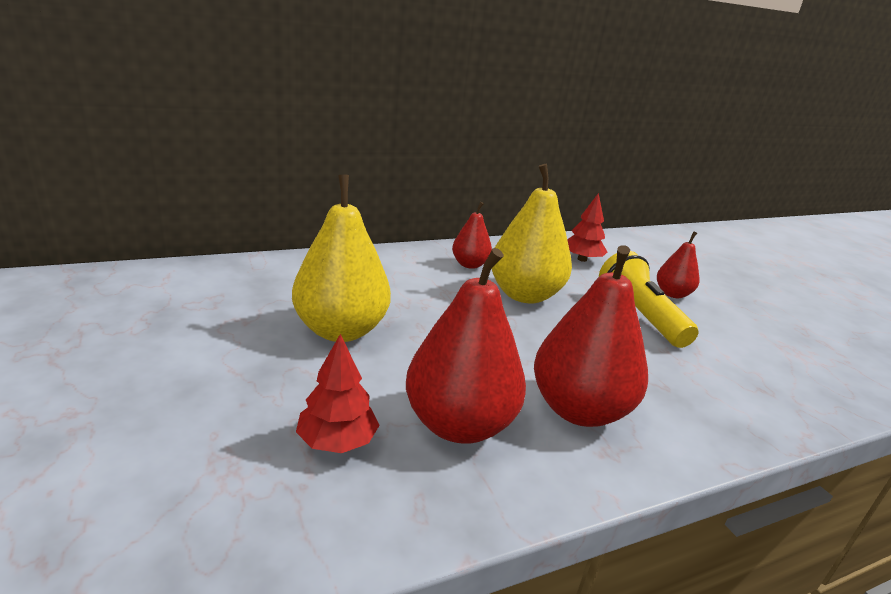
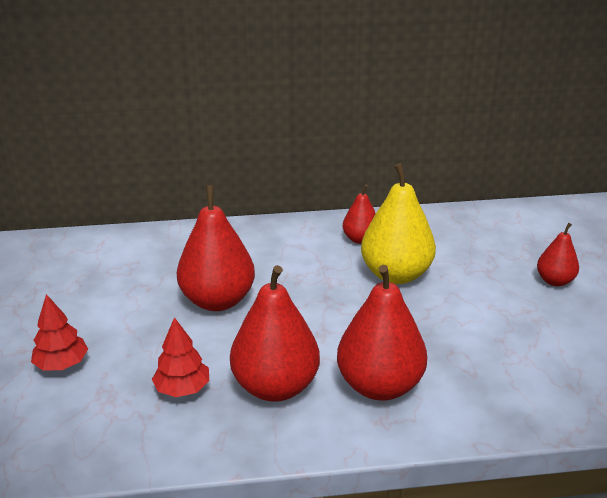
camera: 20 degrees right, 5 degrees up
yellow pear [292,175,391,342] -> red pear [177,185,255,311]
red tree [567,193,607,262] -> red tree moved to [31,294,88,370]
yellow flashlight [599,251,698,348] -> none

